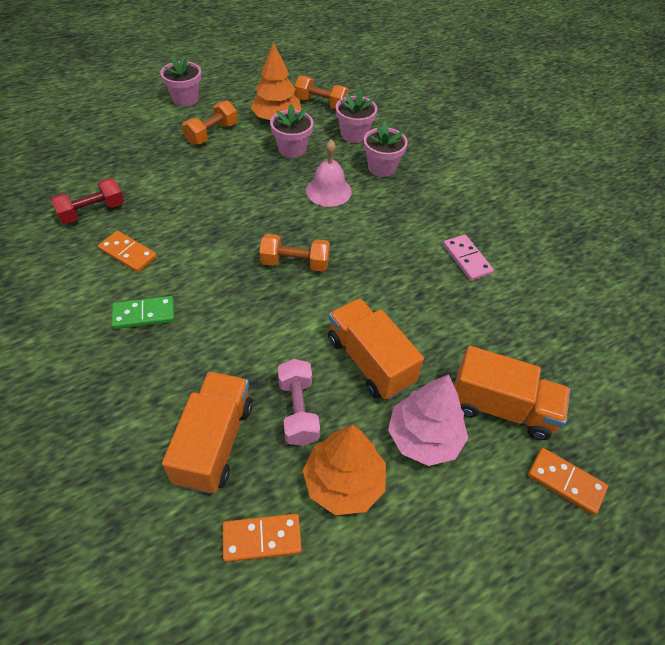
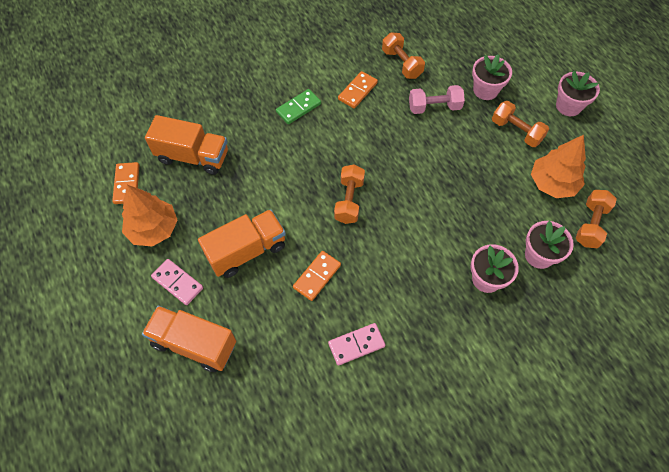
camera: 95 degrees right, 10 degrees up
red dumbbell [51,178,124,224] -> orange dumbbell [382,32,425,79]
green domino [111,296,175,329] -> green domino turned 60 degrees clockwise [276,89,321,124]
pink flower pot [270,104,313,158] -> pink flower pot moved to [472,54,512,100]
pink dumbbell [278,359,320,446] -> pink dumbbell moved to [409,85,465,114]
pink bell [306,140,352,207] -> none
pink tree [388,374,468,466] -> pink domino [151,259,203,305]
orange truck [454,346,570,440] -> orange truck turned 90 degrees clockwise [142,306,236,372]
orange domino [528,448,608,515] -> orange domino moved to [293,251,341,301]

